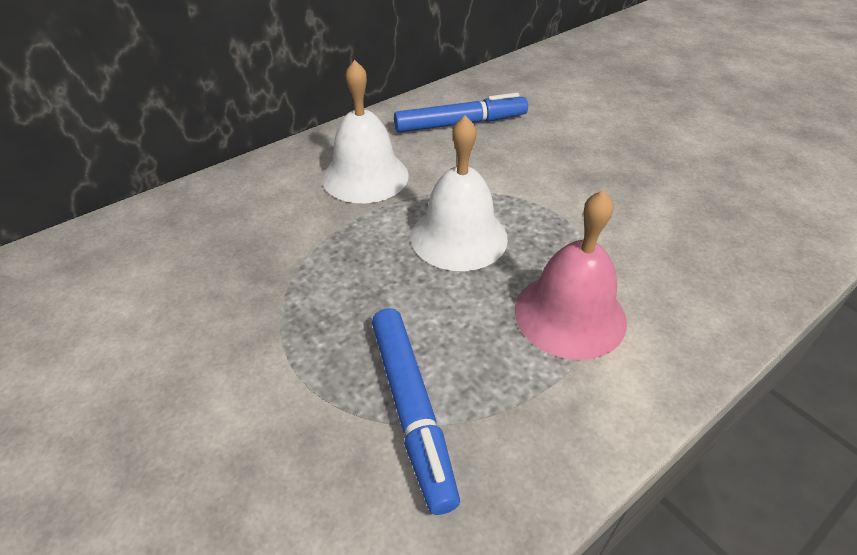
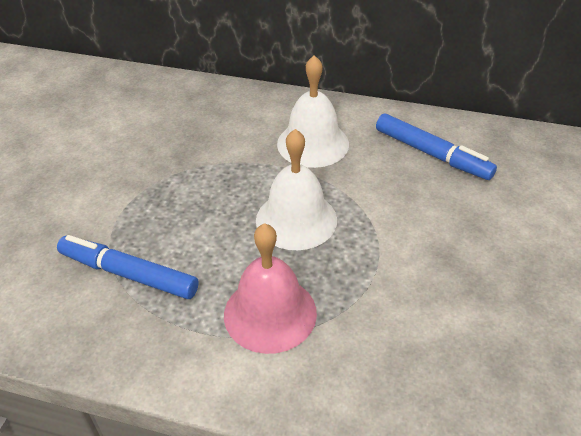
camera: 55 degrees right, 0 degrees up
blue marker [372,308,460,515] -> blue marker turned 75 degrees clockwise [57,235,199,299]

